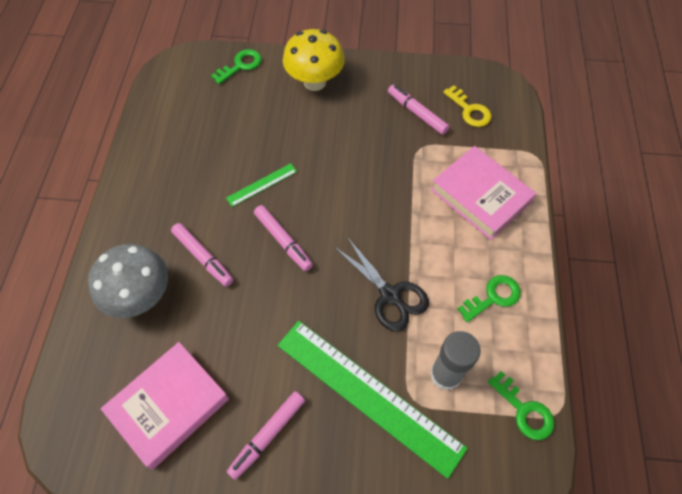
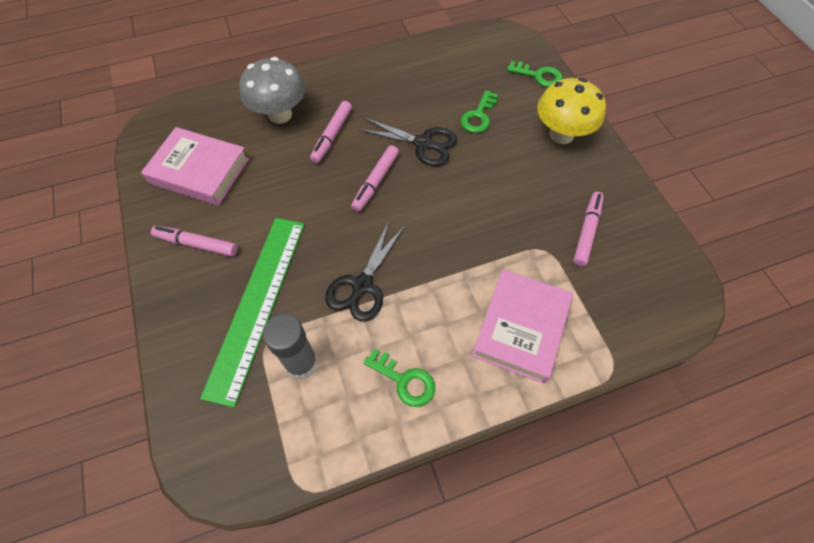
camera: 65 degrees right, 0 degrees up
green ruler [226,163,297,207] -> black scissors [358,118,457,166]
yellow key [443,85,491,127] -> none
green key [488,371,554,440] -> green key moved to [461,90,498,133]

